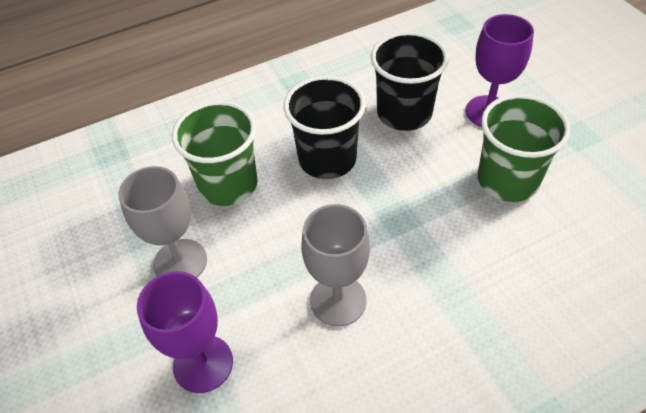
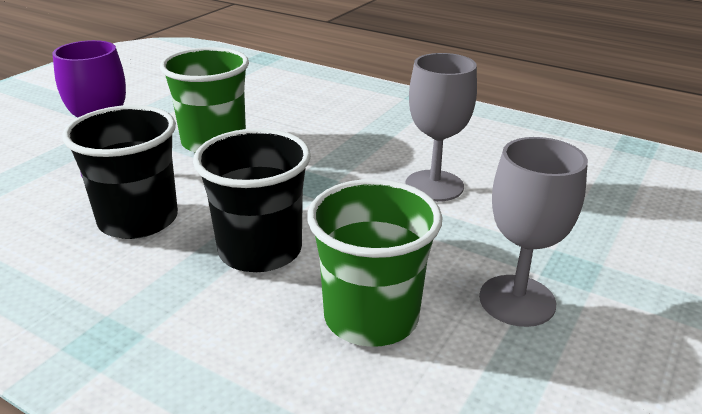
camera: 125 degrees left, 20 degrees down
purple goblet [137,271,233,393] -> none

